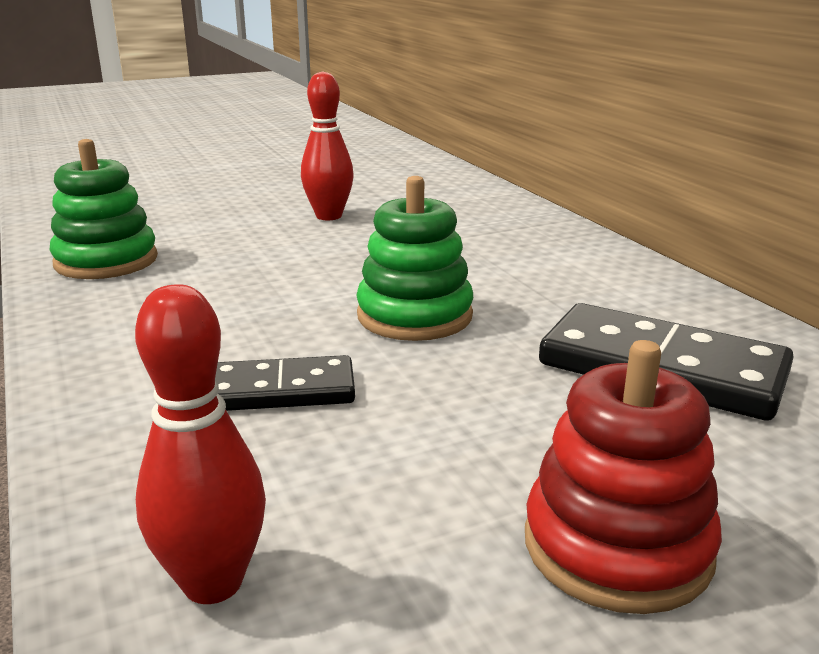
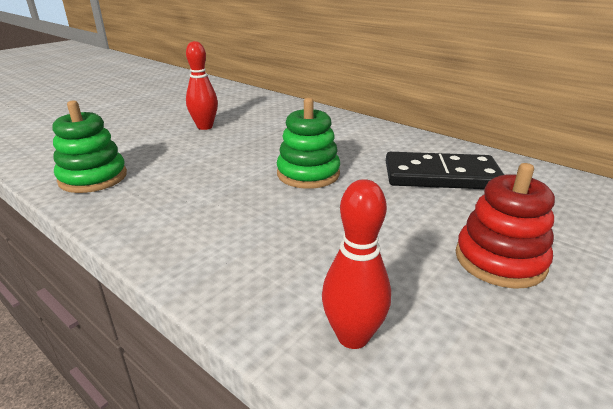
camera: 25 degrees left, 5 degrees up
black domino [215,355,355,411] -> none

